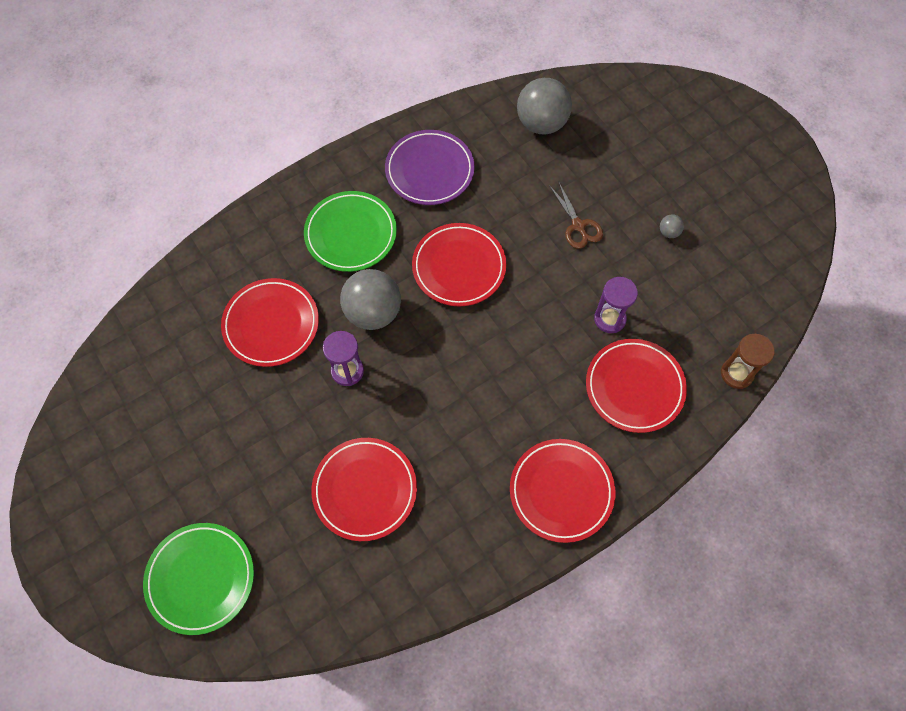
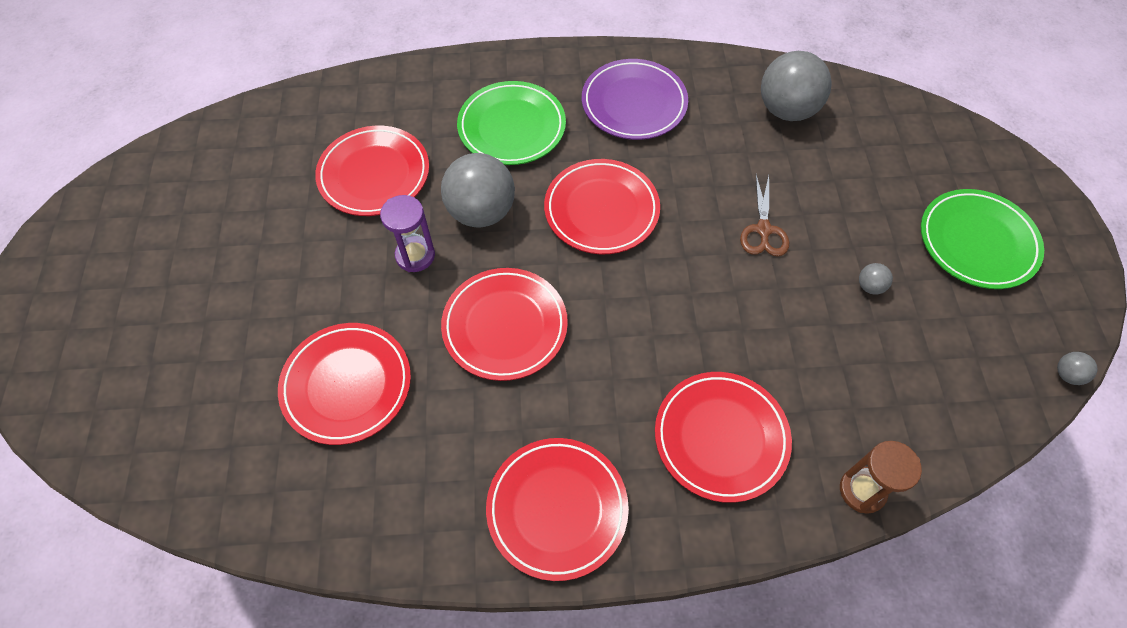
camera: 30 degrees right, 5 degrees down
green plate [143,523,254,635] -> green plate moved to [921,189,1044,289]
purple hourglass [594,277,638,333] -> none
none -> red plate [441,268,568,381]
none -> grey ball [1057,352,1098,385]

